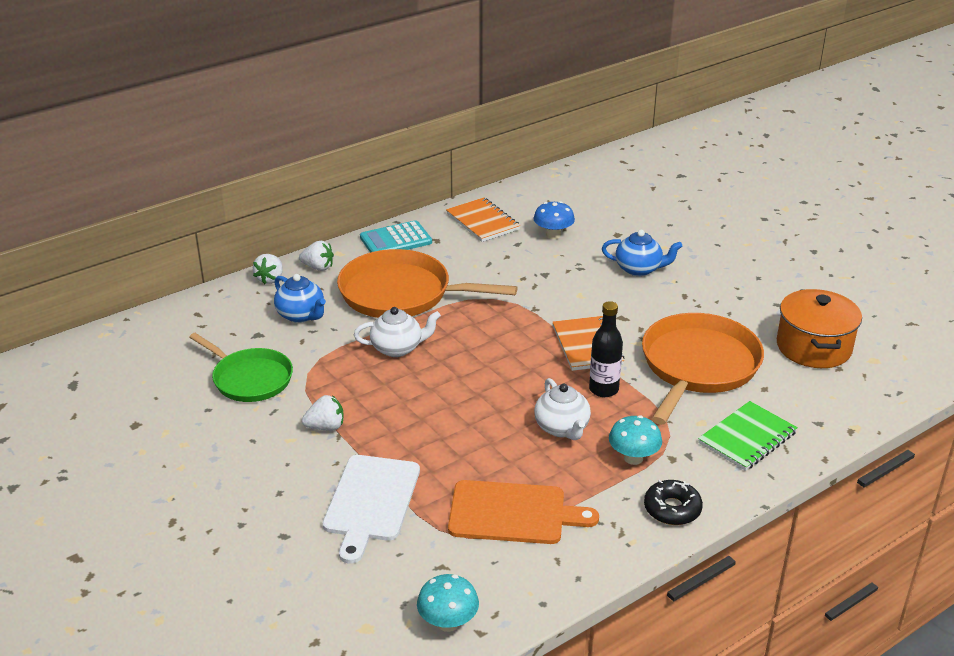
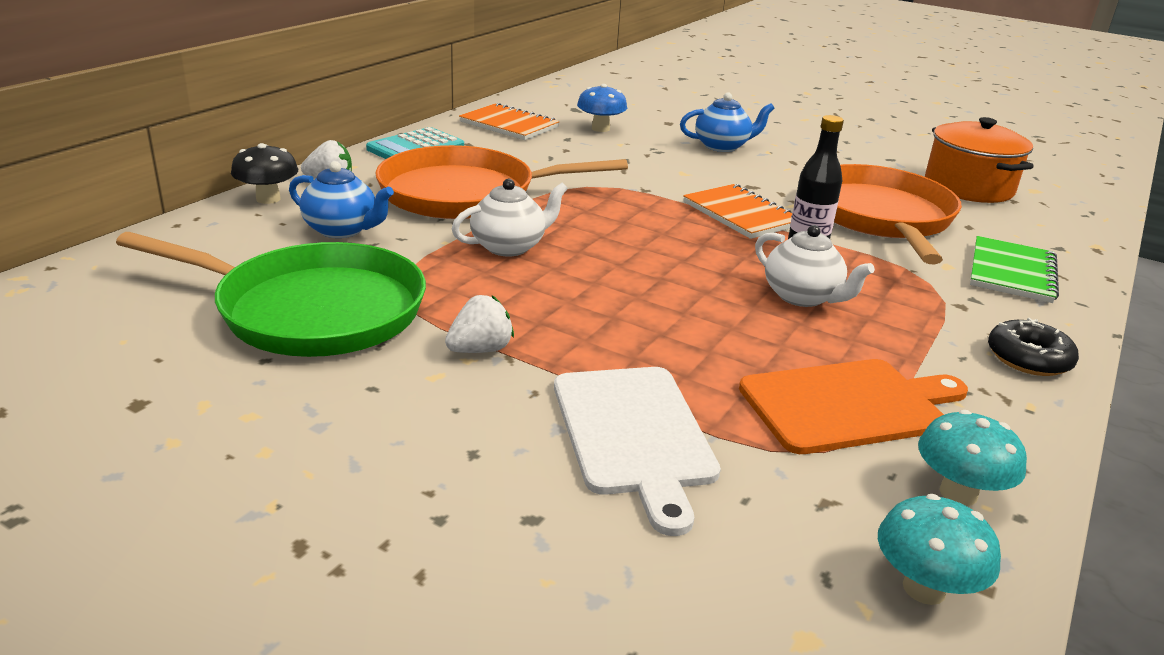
camera: 25 degrees left, 5 degrees down
green pan [189,333,293,402] -> green pan [116,232,426,357], size x1.54
white strawberry [253,254,283,284] -> black mushroom [231,143,298,204]
turquoise mushroom [609,415,662,465] -> turquoise mushroom moved to [918,410,1027,506]

